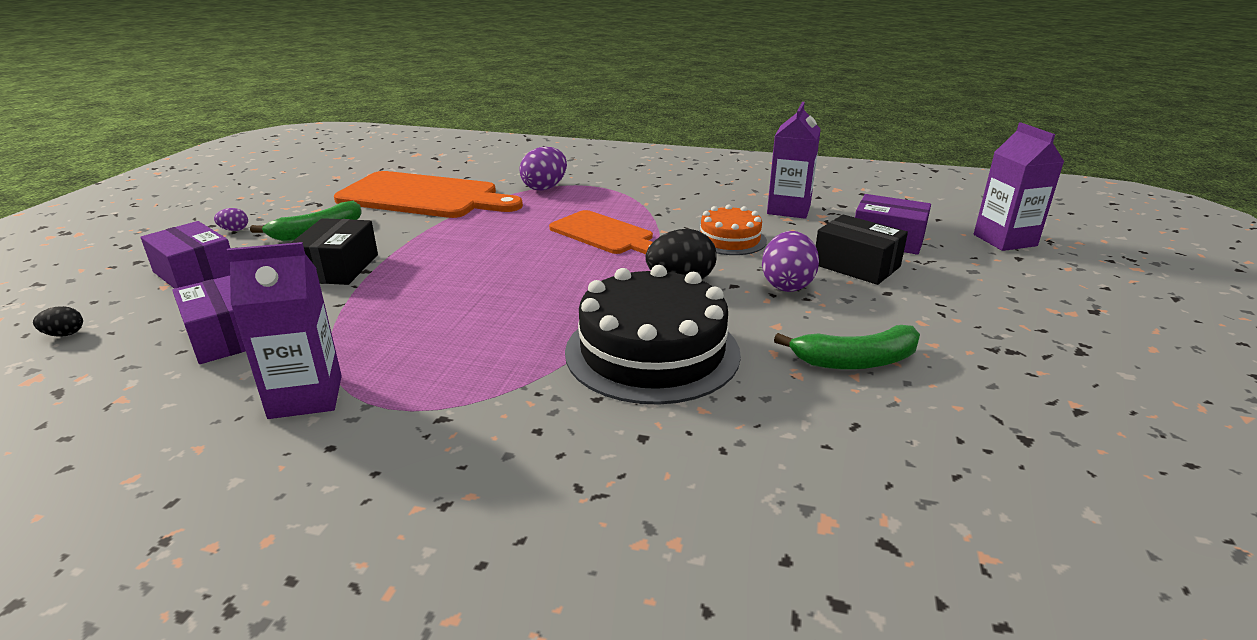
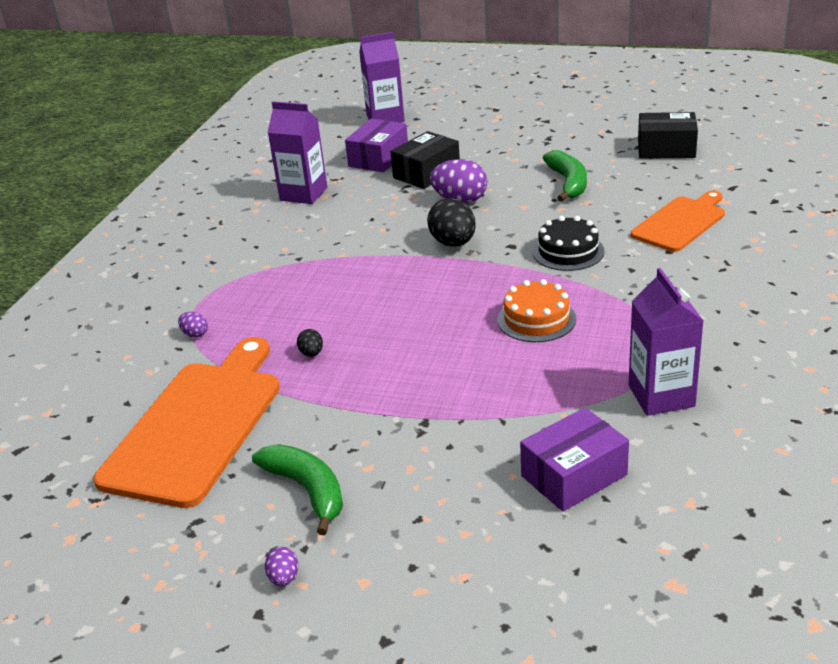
camera: 85 degrees left, 5 degrees up
black egg [33,306,83,337] -> black egg moved to [297,329,323,357]
purple box [141,221,230,289] -> none
black box [291,218,378,285] -> black box moved to [638,112,698,159]
purple egg [519,147,567,191] -> purple egg [178,312,208,338], size x0.49
orange cutting board [549,210,653,254] -> orange cutting board moved to [631,191,725,252]
black cake [565,265,741,405] -> black cake [533,216,605,271], size x0.55
orange cake [699,204,767,255] -> orange cake moved to [498,279,576,342]

